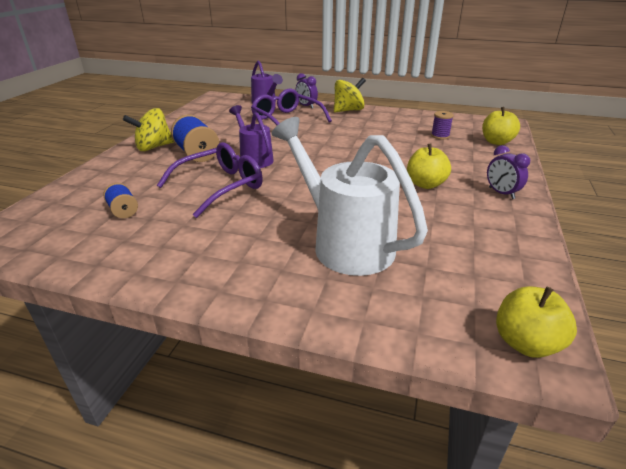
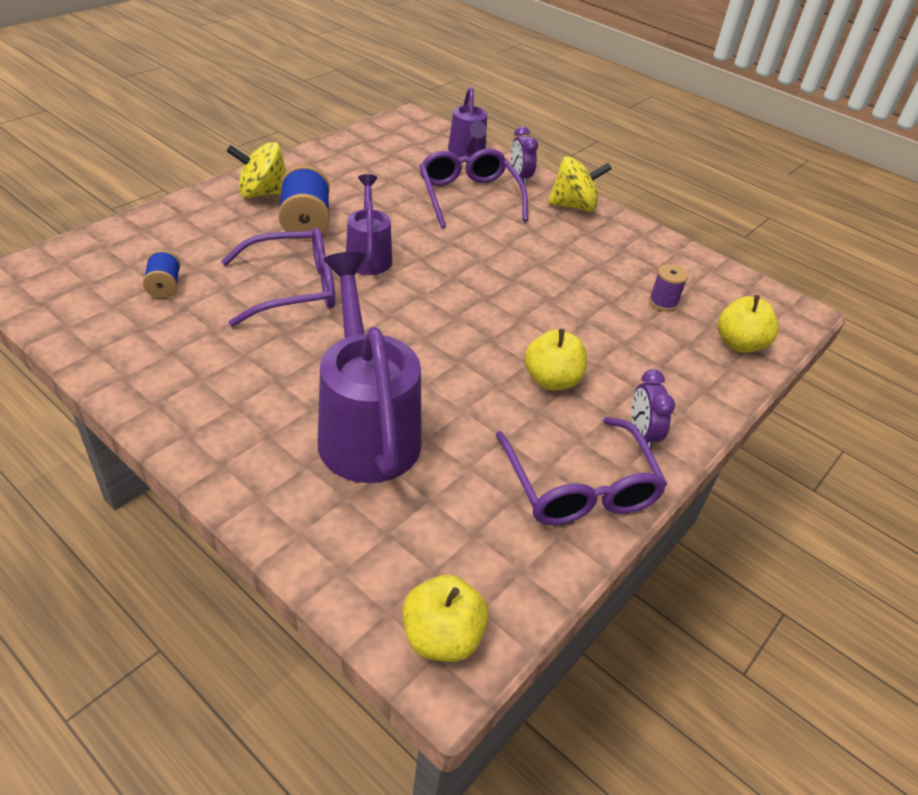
camera: 20 degrees right, 10 degrees up
white watering can [272,117,428,276] -> purple watering can [318,252,422,483]
none -> purple glasses [496,417,668,525]

